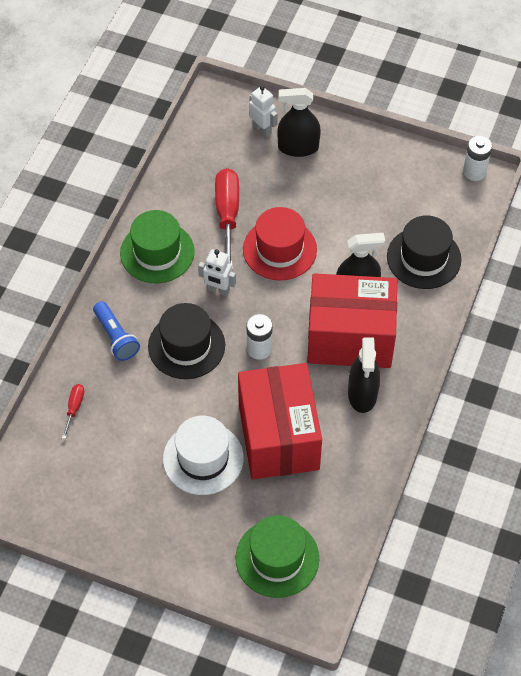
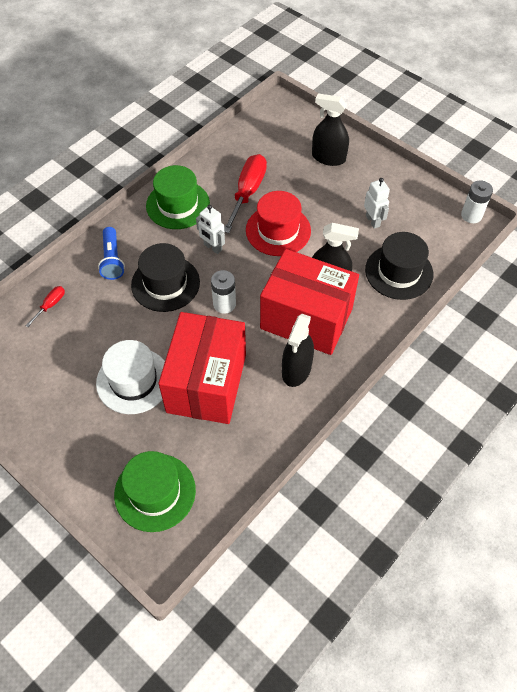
camera: 20 degrees right, 0 degrees up
white robot [249,85,278,137] -> white robot moved to [364,178,390,229]

